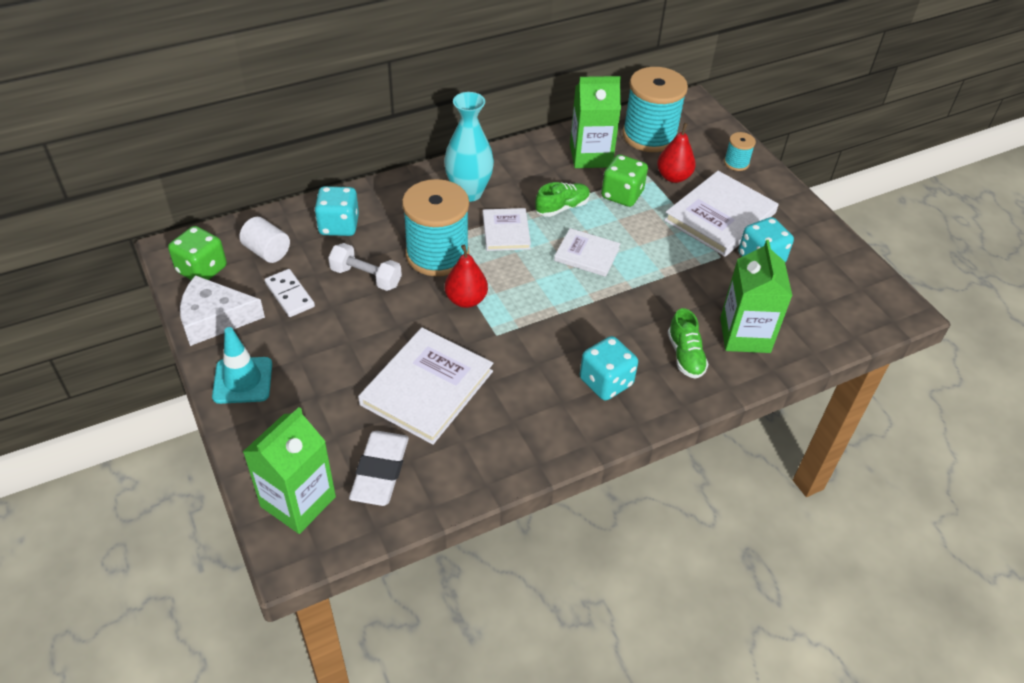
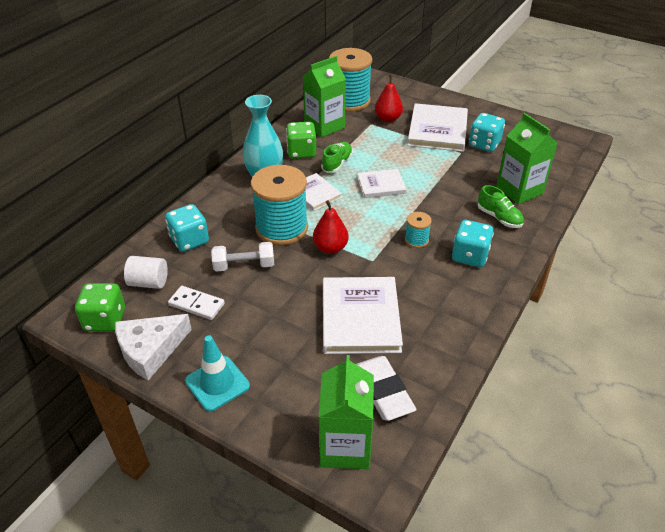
camera: 30 degrees left, 5 degrees down
green dice [601,154,648,207] -> green dice moved to [286,122,316,159]
turquoise spool [724,132,756,171] -> turquoise spool moved to [405,212,432,248]

